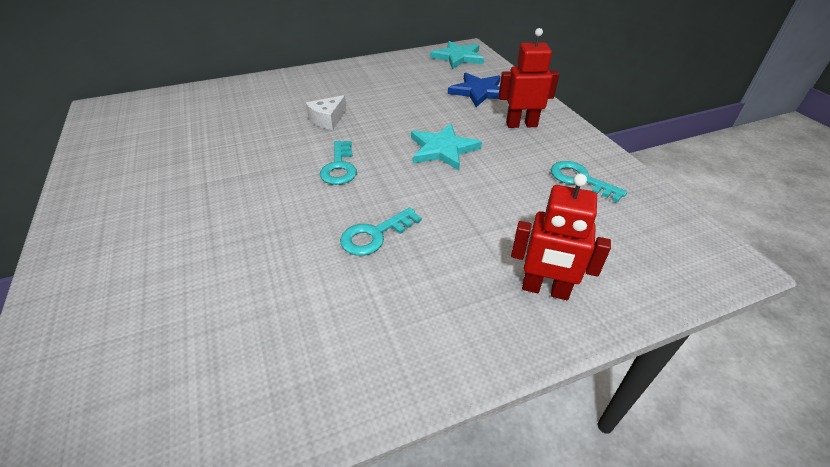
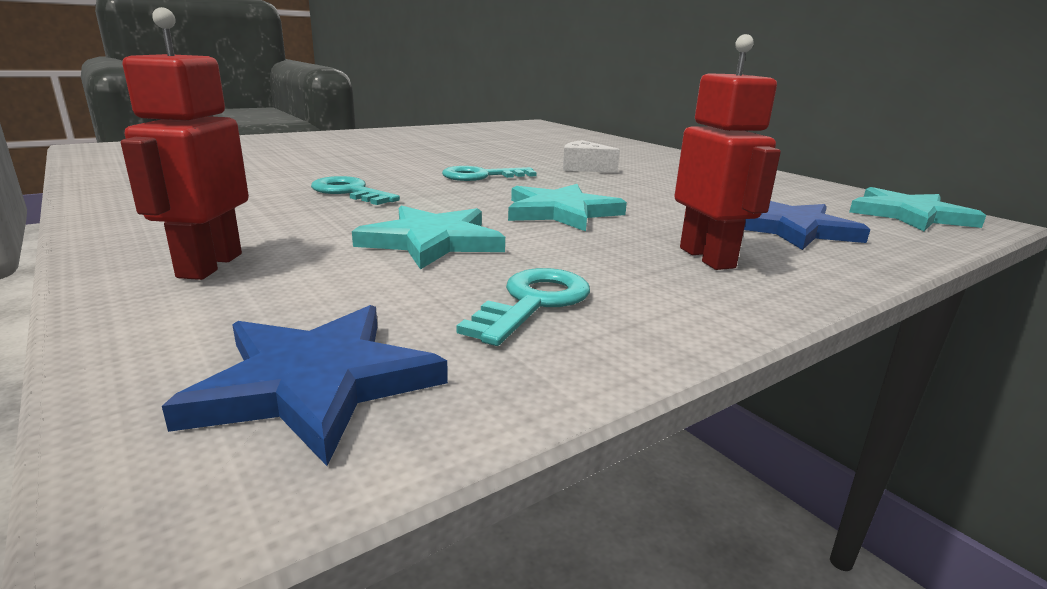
camera: 75 degrees right, 20 degrees down
none -> blue star [162,305,448,466]
none -> turquoise star [352,205,505,270]

